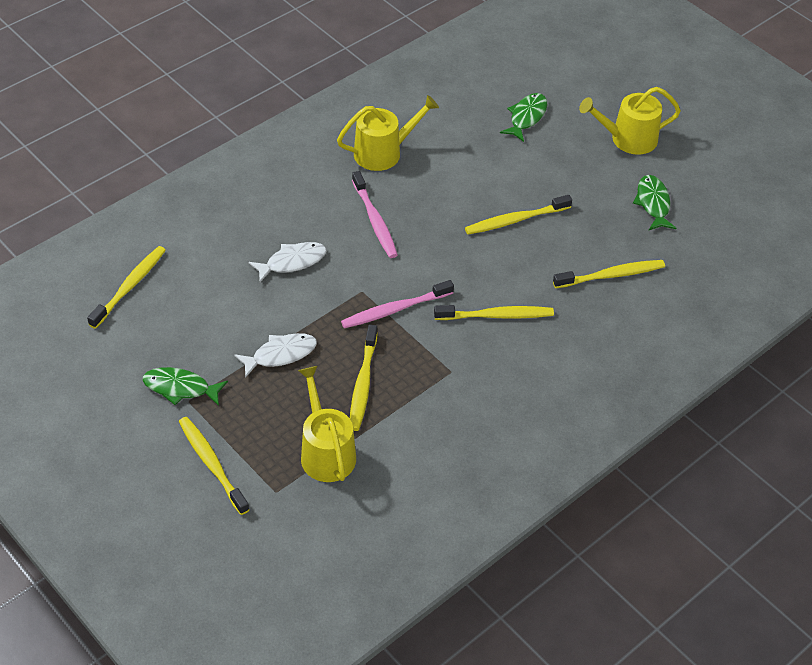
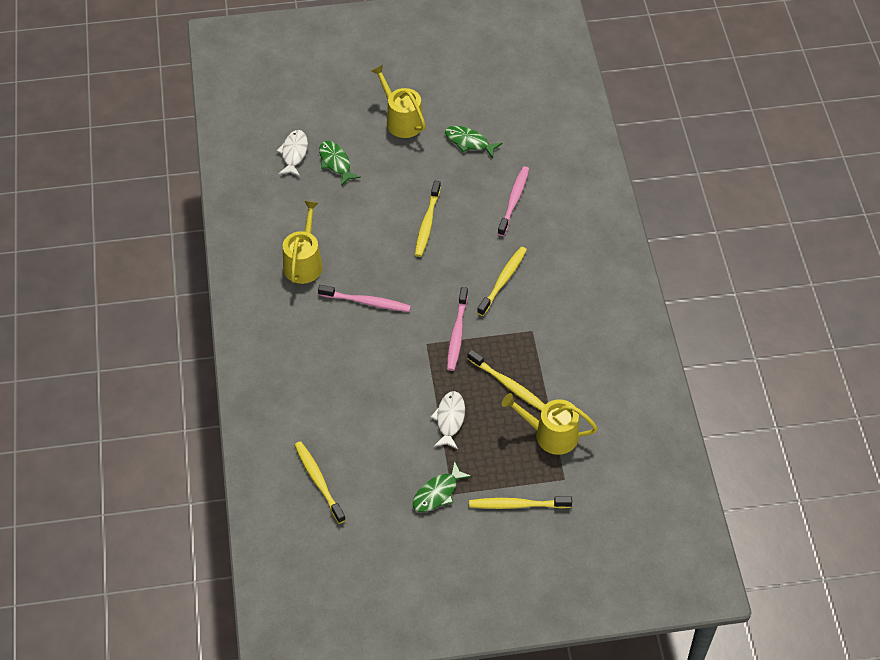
camera: 55 degrees left, 5 degrees up
white fish [249,242,327,282] -> white fish moved to [277,130,308,176]
yellow toothbrush [553,260,665,288] -> pink toothbrush [498,166,529,236]
yellow watering can [579,87,681,155] -> yellow watering can turned 120 degrees clockwise [371,65,426,138]

